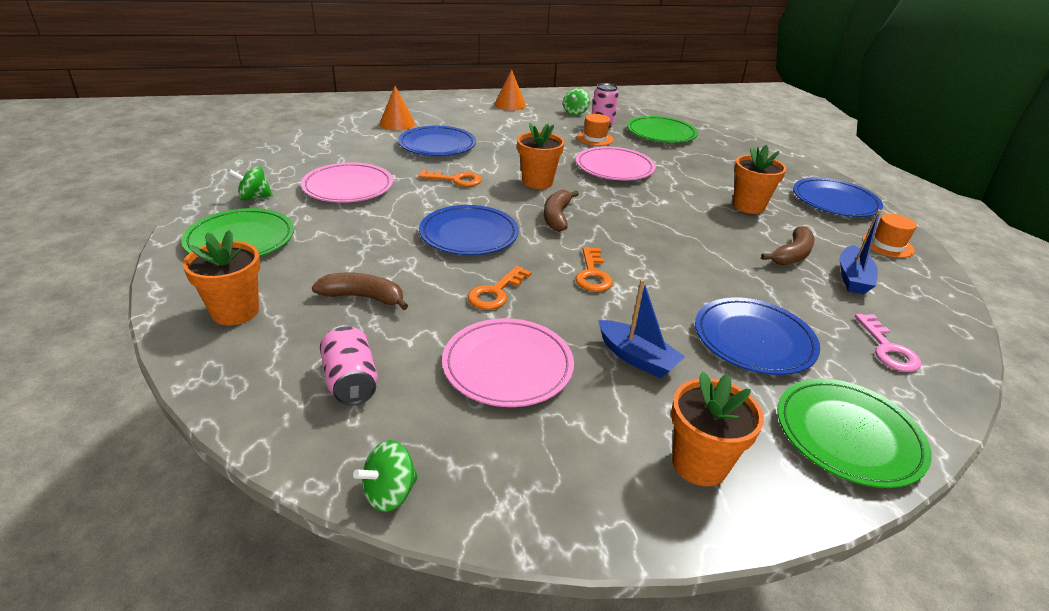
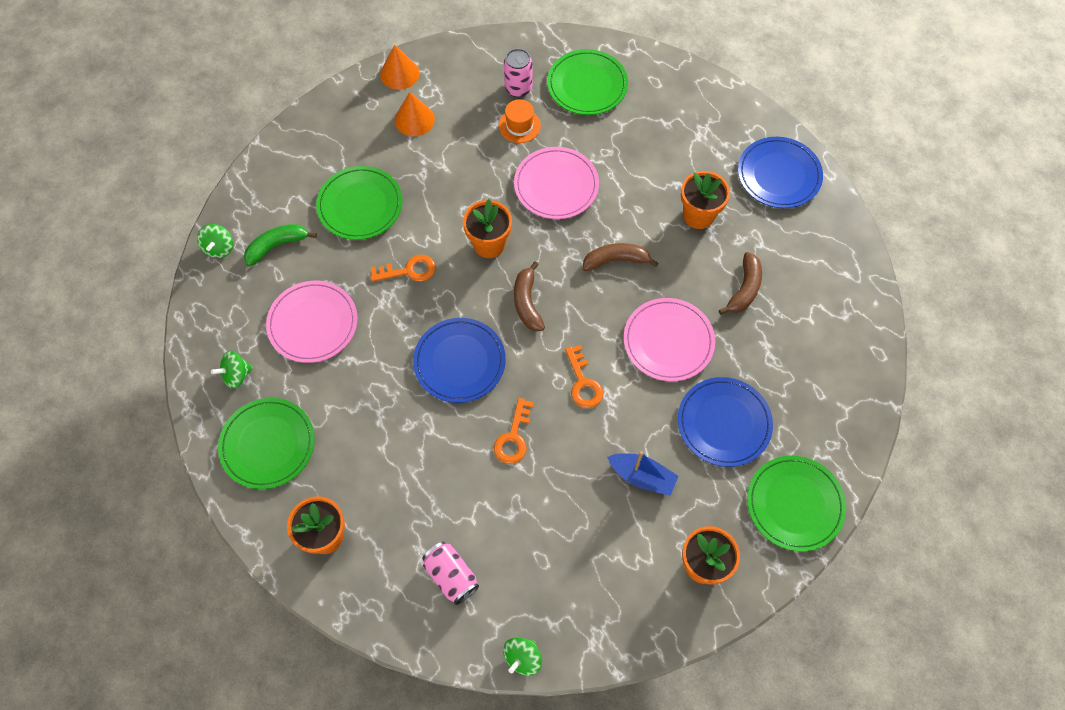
camera: 15 degrees left, 30 degrees up
brown banana [312,272,408,310] -> brown banana moved to [583,243,658,271]
orange cone [380,86,415,130] -> orange cone moved to [395,92,435,136]
blue plate [398,126,476,156] -> green plate [316,166,403,240]
pink plate [442,318,574,407] -> pink plate moved to [624,298,715,381]
green spinning top [563,88,590,115] -> green spinning top moved to [197,224,233,258]
blue boat [840,209,881,294] -> none
pink key [855,314,921,372] -> none
orange hat [862,214,917,258] -> none
none -> green banana [244,224,317,266]

